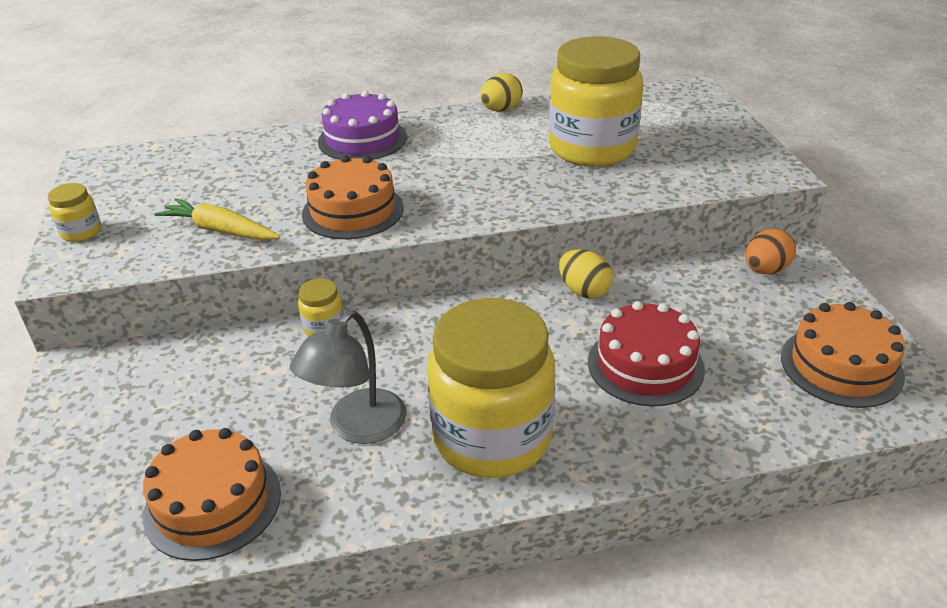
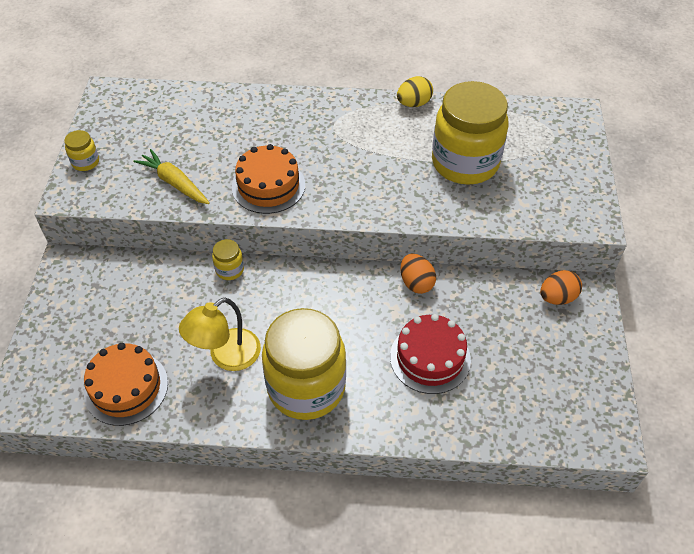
camera: 15 degrees right, 15 degrees up
grey lamp [290,310,407,444] -> yellow lamp [179,298,261,371]
purple cake [318,91,407,160] -> none
yellow egg [559,249,613,299] -> orange egg [400,253,436,294]
orange cake [781,302,905,408] -> none

